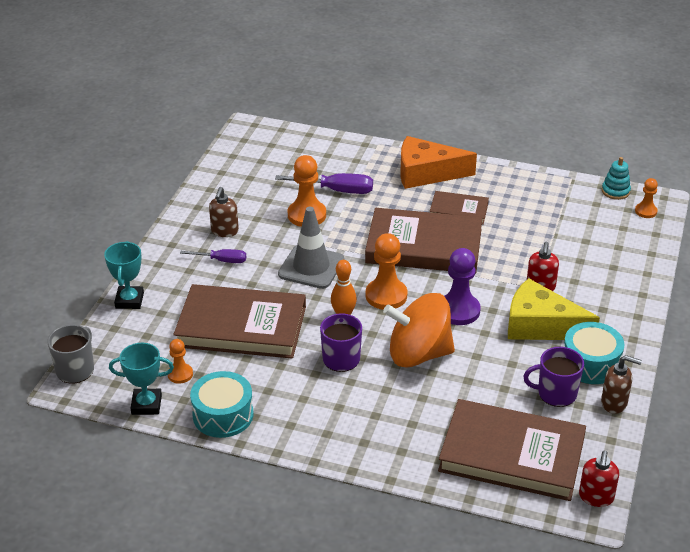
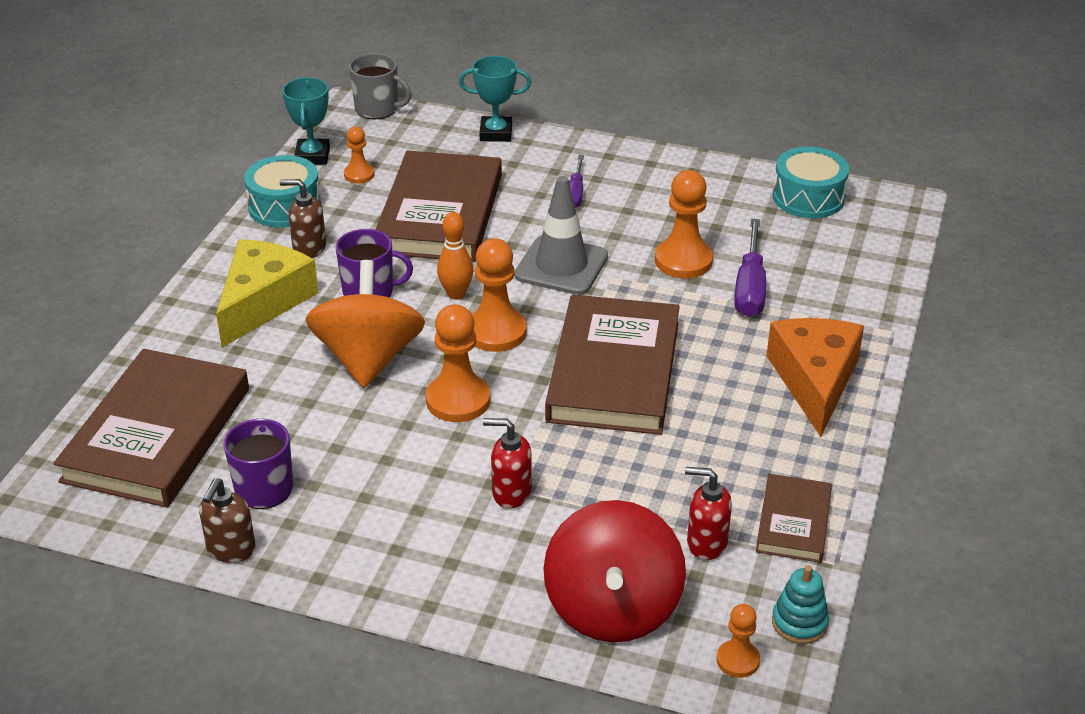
camera: 90 degrees right, 0 degrees up
brown soap dispenser [209,187,239,237] -> brown soap dispenser moved to [280,179,326,258]
brown book [430,191,489,225] -> brown book moved to [756,474,832,563]
purple pawn [444,248,481,325] -> orange pawn [426,304,490,422]
yellow cheese [508,278,600,340] -> yellow cheese moved to [216,239,318,347]
turquoise drum [564,322,625,384] -> turquoise drum moved to [773,147,849,218]
red soap dispenser [579,450,619,507] -> red soap dispenser moved to [685,467,732,560]
none -> red spinning top [544,500,686,642]

